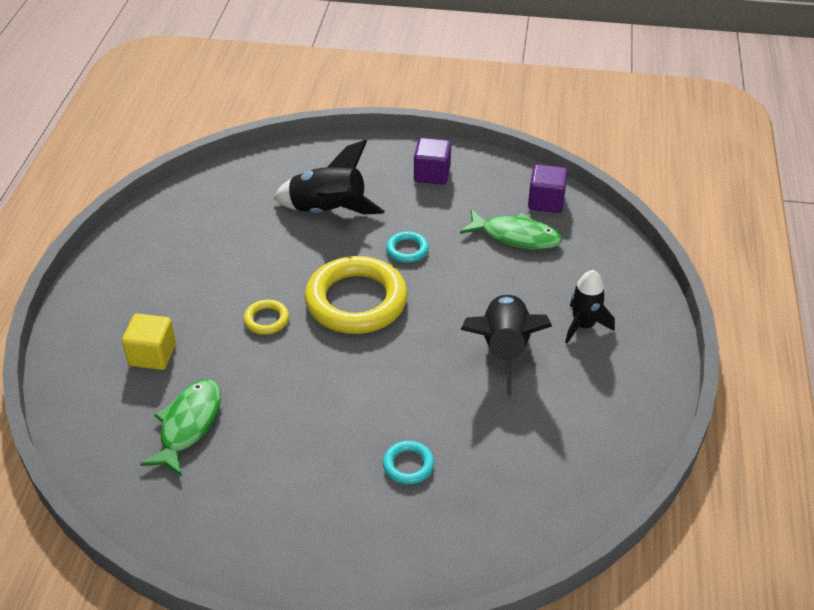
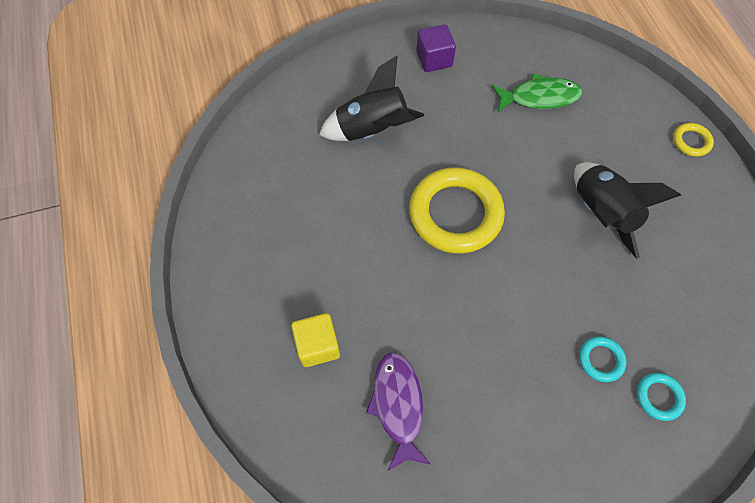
camera: 25 degrees left, 20 degrees up
green fish [140,379,221,476] -> purple fish [366,352,431,471]
yellow ring [243,300,289,335] -> yellow ring moved to [673,123,714,157]
turquoise ring [386,231,429,263] -> turquoise ring moved to [637,373,686,421]
purple cube [528,164,568,213] -> none
black rocket [565,270,615,343] -> none

